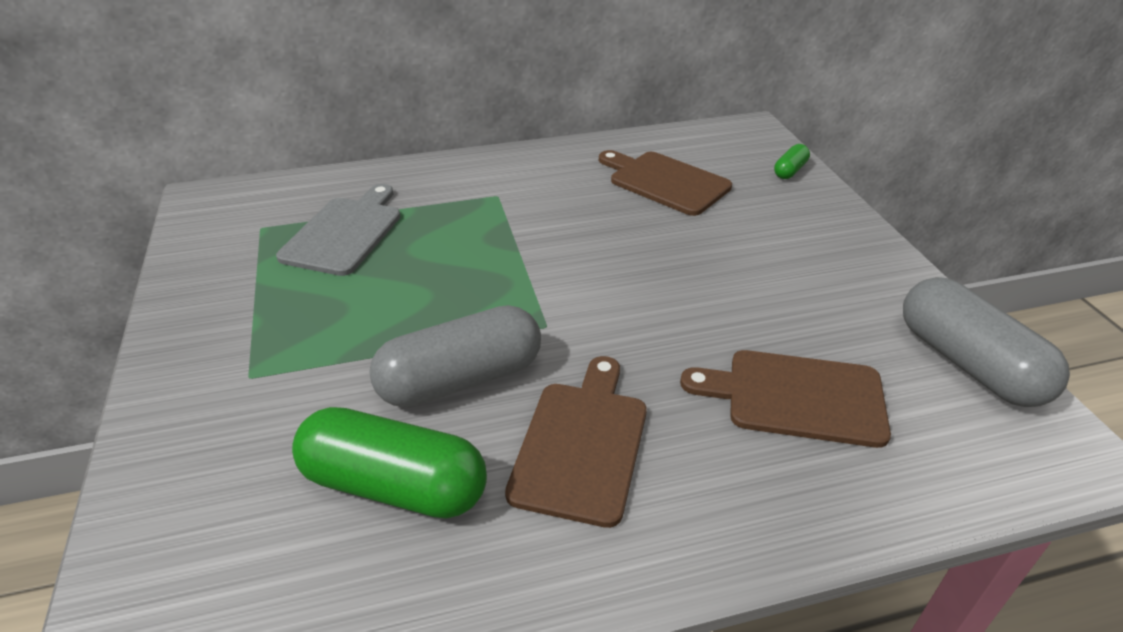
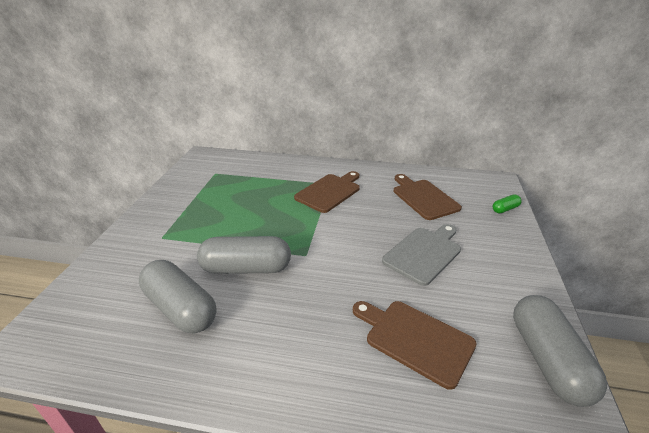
camera: 25 degrees right, 5 degrees down
grey cutting board [276,184,401,276] -> grey cutting board moved to [382,224,461,286]
green capsule [292,407,487,519] -> grey capsule [139,260,217,333]
brown cutting board [505,356,647,528] -> brown cutting board moved to [294,171,360,213]

